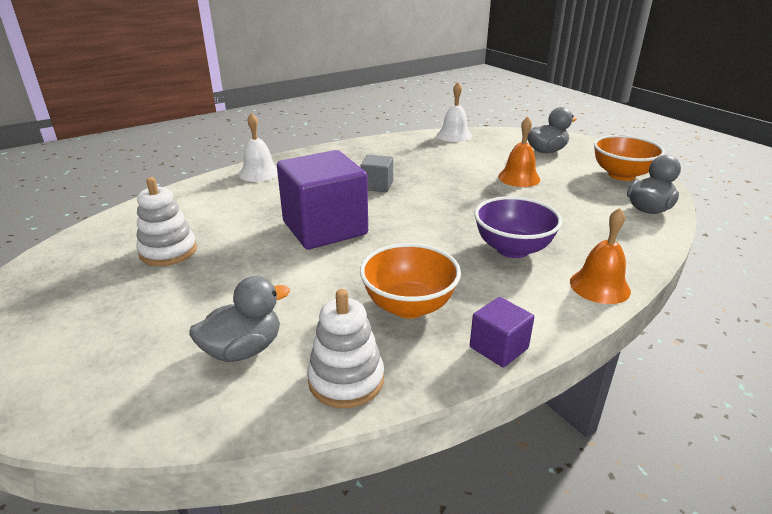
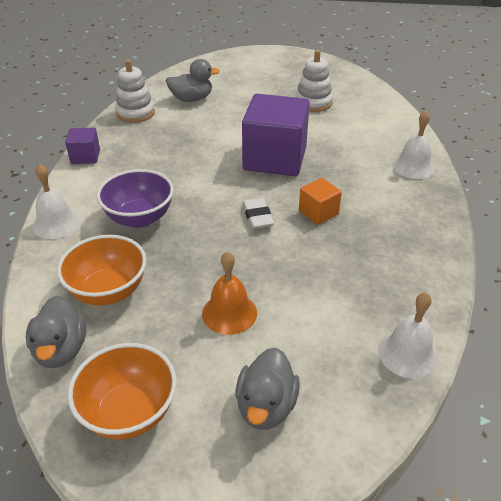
camera: 130 degrees right, 10 degrees up
grey duck [189,276,290,362] -> grey duck turned 105 degrees counterclockwise [166,59,220,102]
grey cube [360,155,393,192] -> orange cube [299,178,342,225]
orange bowl [360,243,461,318] -> orange bowl moved to [57,235,146,305]
orange bell [570,208,631,304] -> white bell [32,164,81,239]
none -> white eraser [242,198,274,229]

